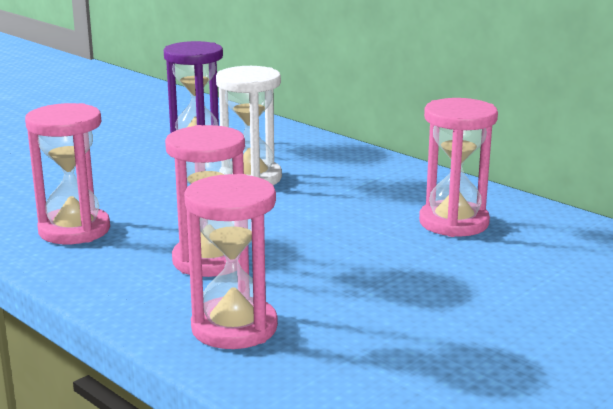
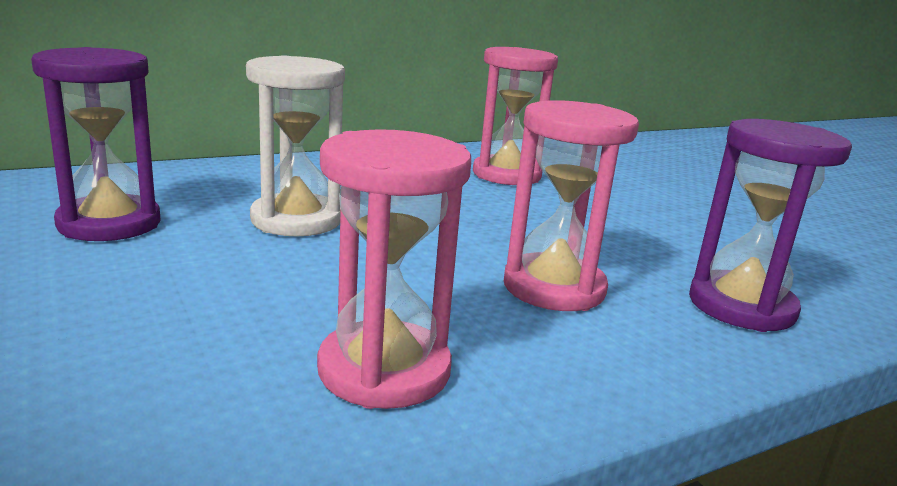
camera: 75 degrees left, 0 degrees up
pink hourglass [184,174,278,349] -> purple hourglass [689,119,852,332]

